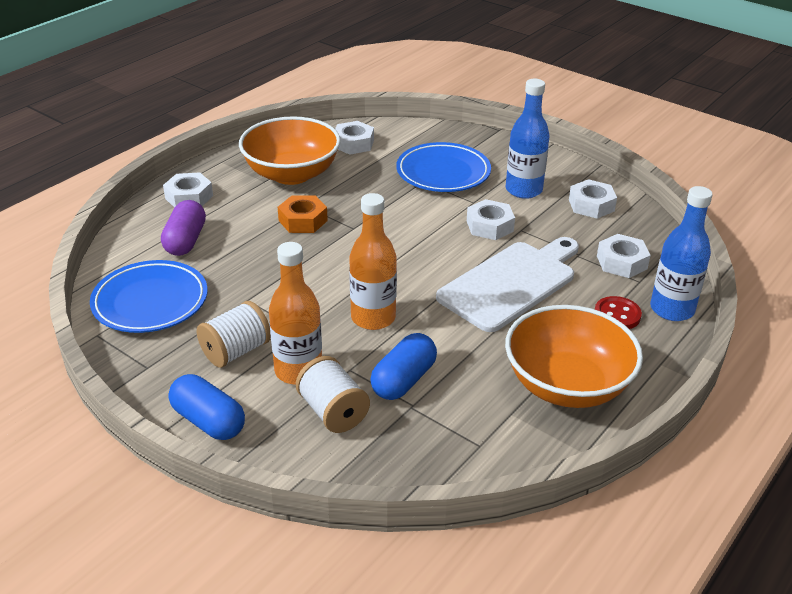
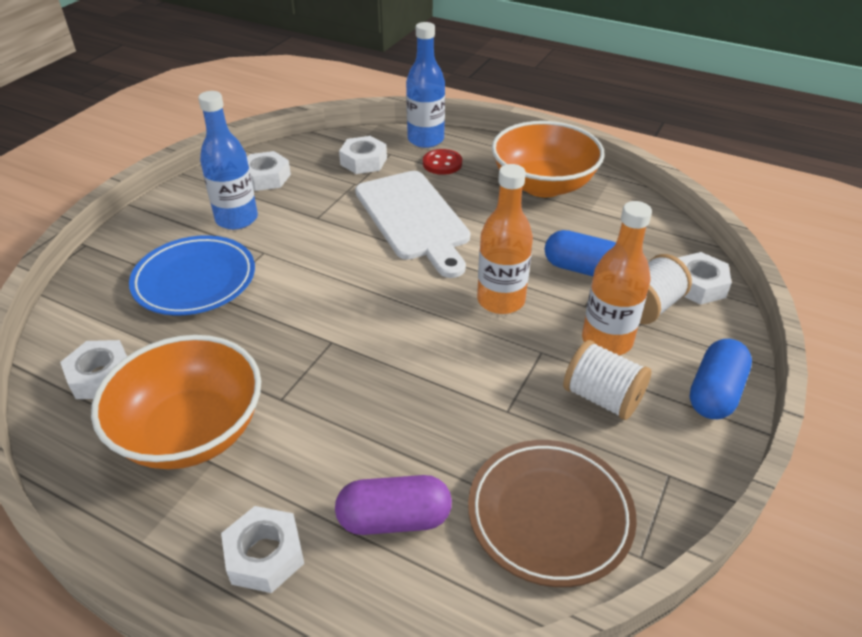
camera: 100 degrees left, 5 degrees up
blue plate [90,260,208,333] -> brown plate [468,440,637,587]
orange nut [278,196,328,233] -> none
white cutting board [436,237,579,332] -> white cutting board turned 150 degrees counterclockwise [355,171,470,278]
white nut [467,199,515,240] -> white nut moved to [678,252,732,305]

